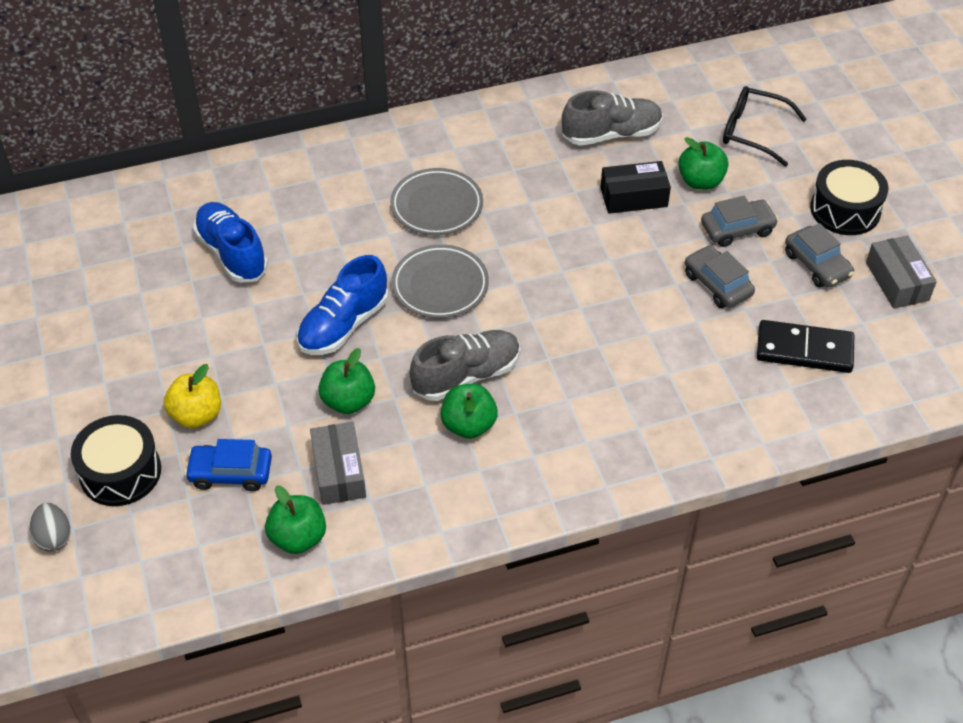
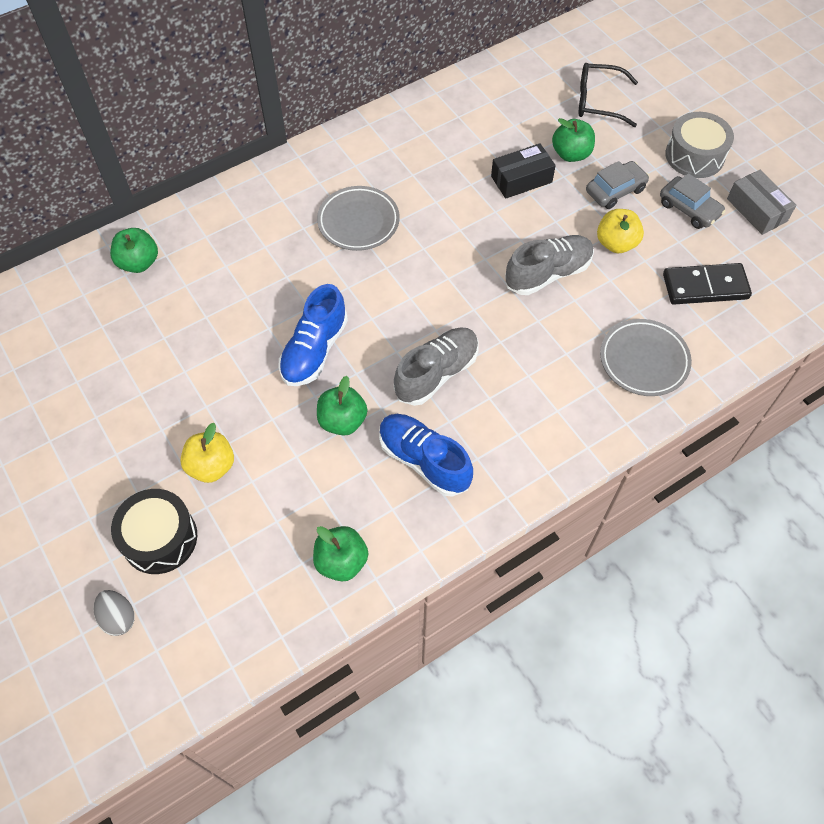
camera: 15 degrees left, 10 degrees up
blue car [185,439,272,491] -> none
blue shoe [193,202,268,283] -> blue shoe moved to [379,414,473,497]
grey box [310,422,366,505] -> none
grey plate [391,244,489,318] -> grey plate moved to [600,319,692,396]
green apple [440,384,498,439] -> green apple moved to [110,228,158,273]
grey shoe [562,91,663,146] -> grey shoe moved to [505,235,594,295]
grey car [685,245,755,308] -> yellow apple [597,209,644,253]
black drum [810,160,888,235] -> grey drum [665,112,734,178]

